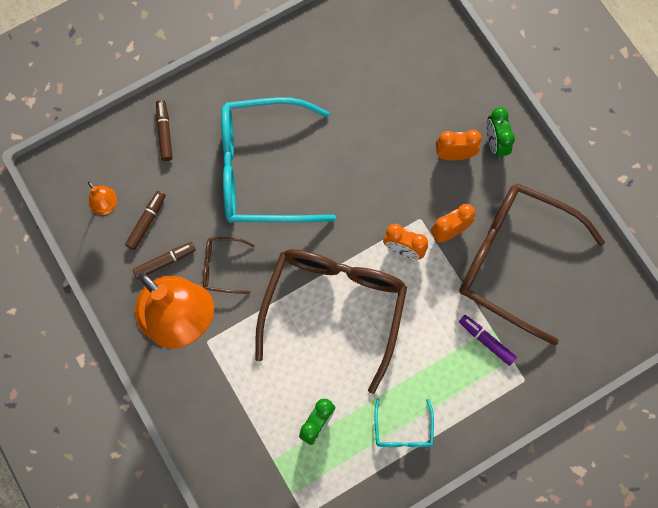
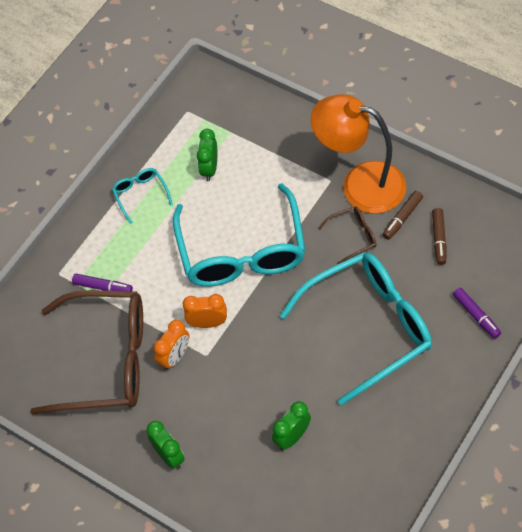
camera: 160 degrees right, 15 degrees down
orange lamp [88,182,117,215] -> none
brown marker [156,100,173,161] -> purple marker [453,288,501,339]
brown glasses [255,249,407,394] -> turquoise glasses [173,183,306,287]
orange clock [436,130,482,161] -> none
none -> green clock [272,401,311,450]

